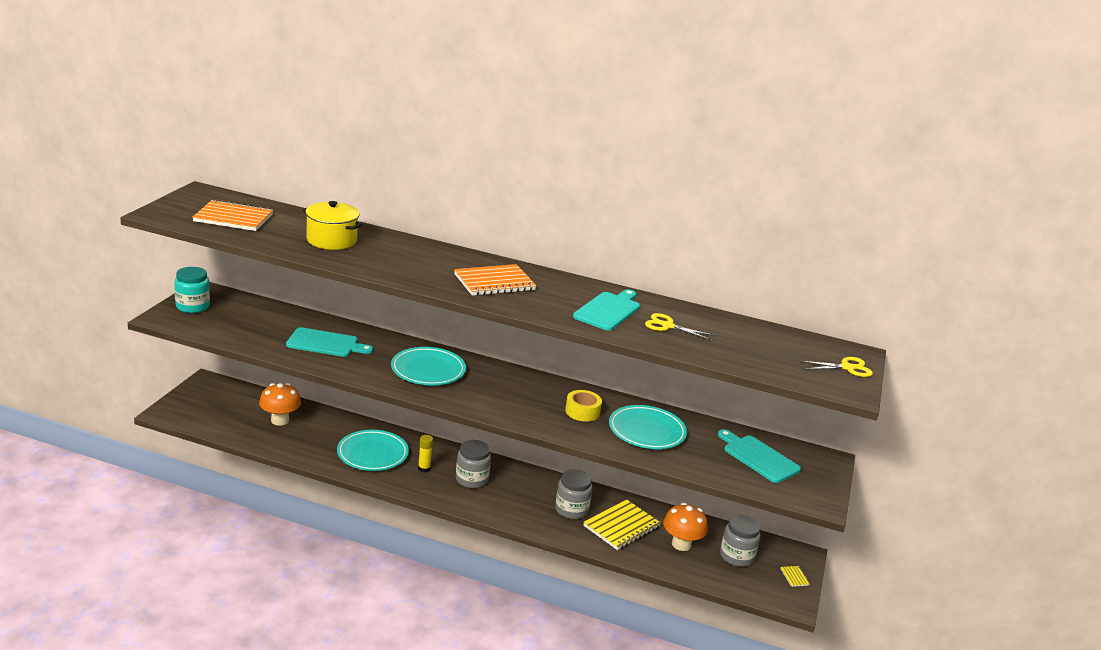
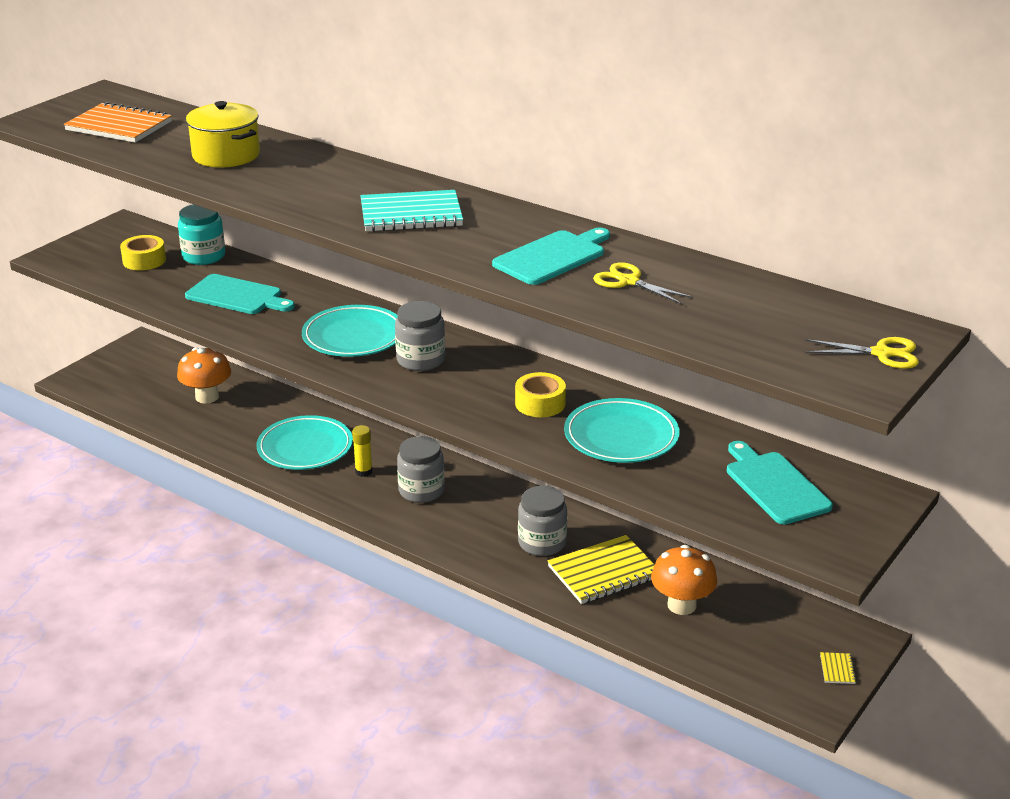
camera: 20 degrees right, 5 degrees up
turquoise jar [174,267,210,313] -> turquoise jar moved to [178,204,225,265]
orange notebook [454,264,536,296] -> turquoise notebook [361,190,463,232]
grey jar [720,515,761,567] -> grey jar moved to [395,301,445,371]
none -> yellow tape [120,235,166,271]

